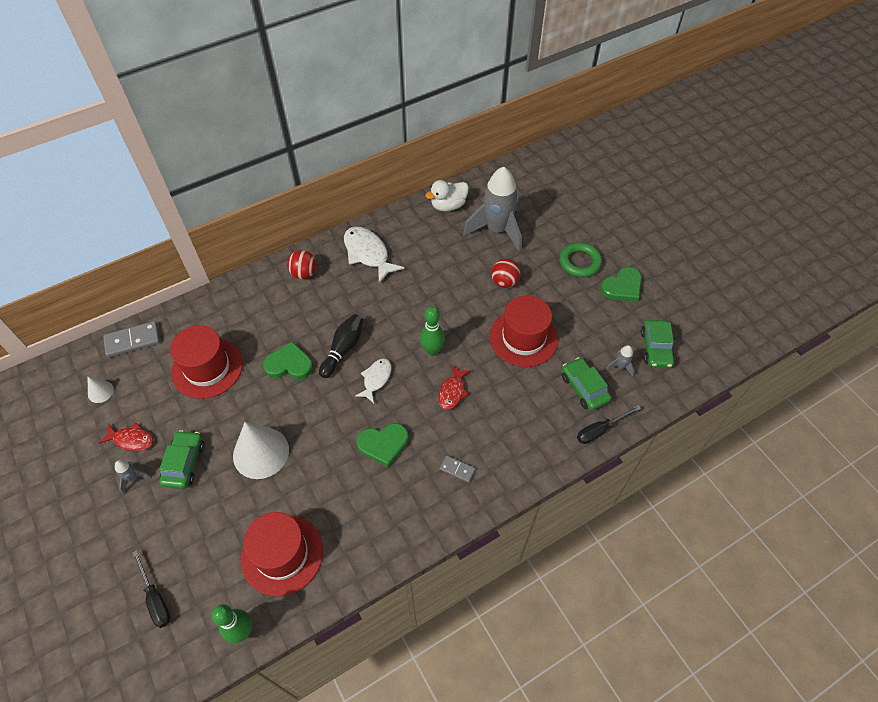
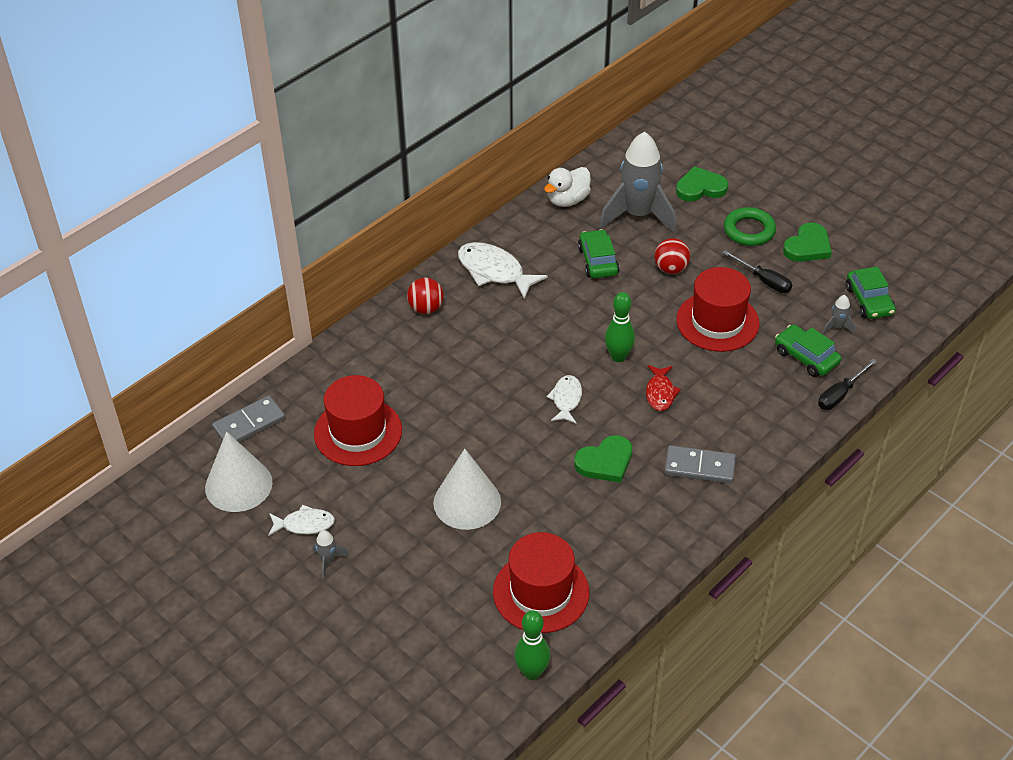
camera: 15 degrees left, 10 degrees down
white cone [87,376,114,403] -> white cone [205,431,273,512], size x2.10
red fish [99,423,154,451] -> white fish [268,504,335,536]
black screwdriver [132,550,170,628] -> black screwdriver moved to [722,250,792,293]
green car [159,430,204,489] -> green car moved to [578,229,619,278]
green heart [263,341,313,379] -> green heart moved to [676,166,728,201]
black bowling pin [319,314,363,378] -> none
grey domino [440,455,476,483] -> grey domino [664,445,736,484], size x1.77

